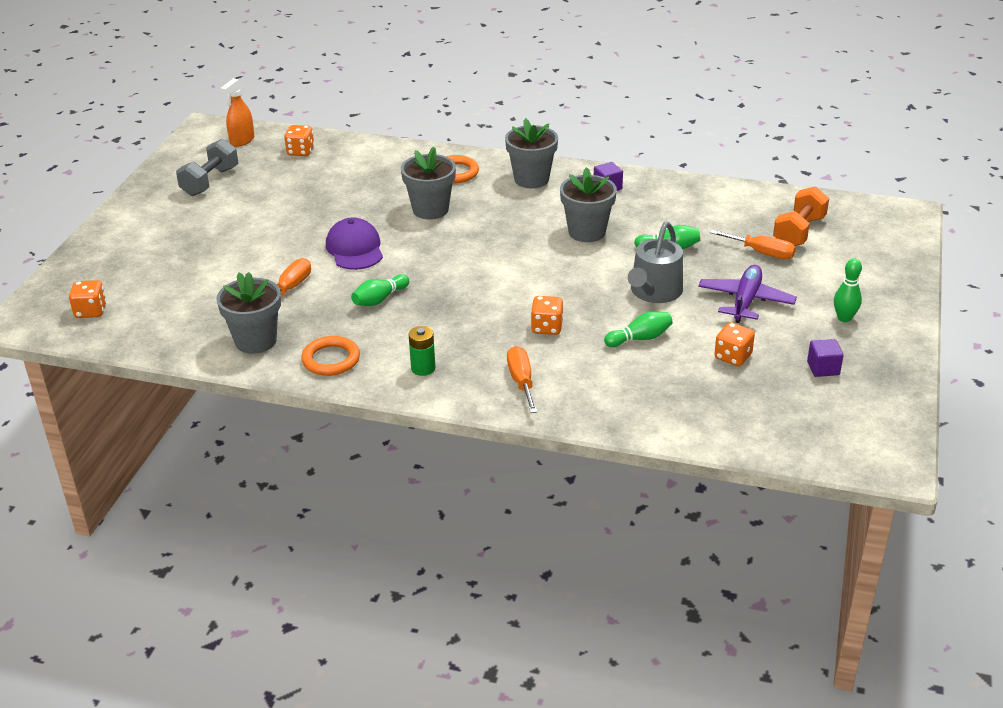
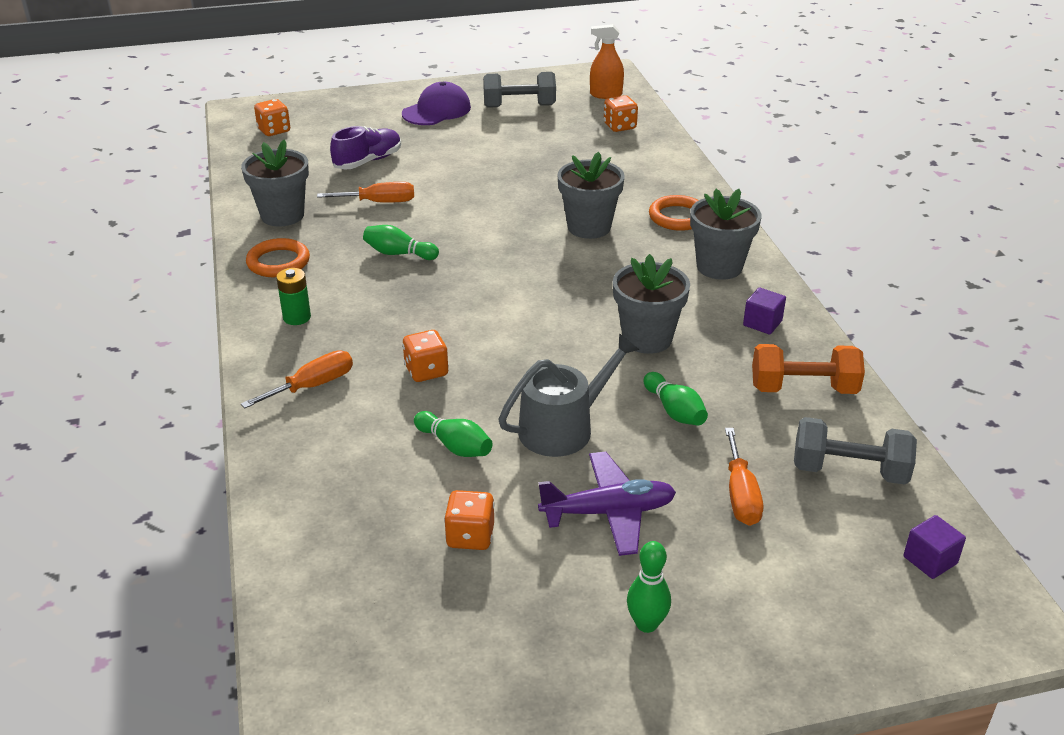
camera: 60 degrees right, 0 degrees up
purple cap [326,217,383,270] -> purple cap moved to [402,82,471,125]
grey watering can [628,222,683,303] -> grey watering can turned 150 degrees clockwise [498,333,639,457]
orange dumbbell [773,186,829,246] -> orange dumbbell moved to [752,344,865,394]
purple cube [807,339,844,377] -> purple cube moved to [903,515,966,579]
none -> purple shoe [330,126,401,170]
none -> grey dumbbell [794,417,917,485]

